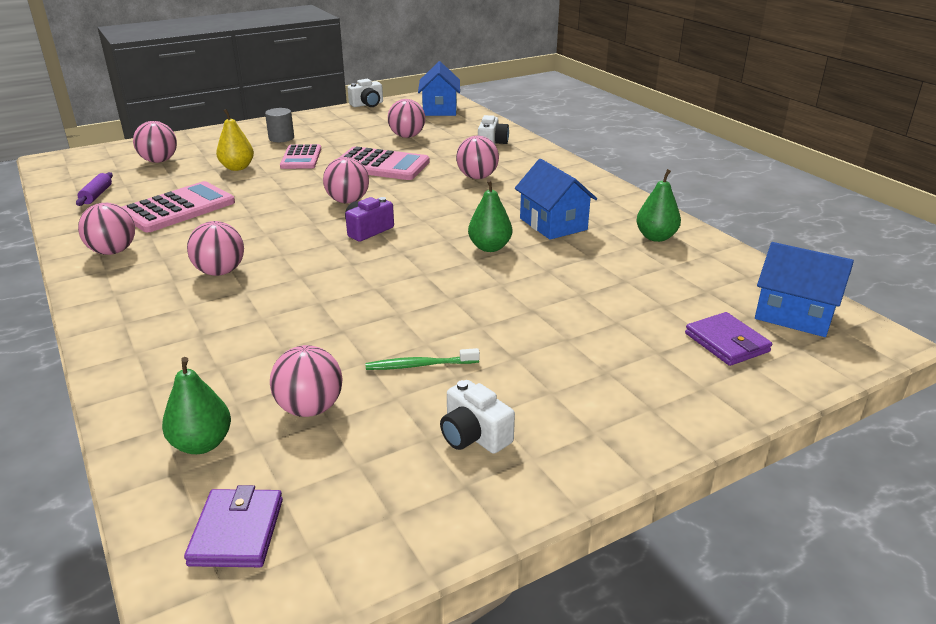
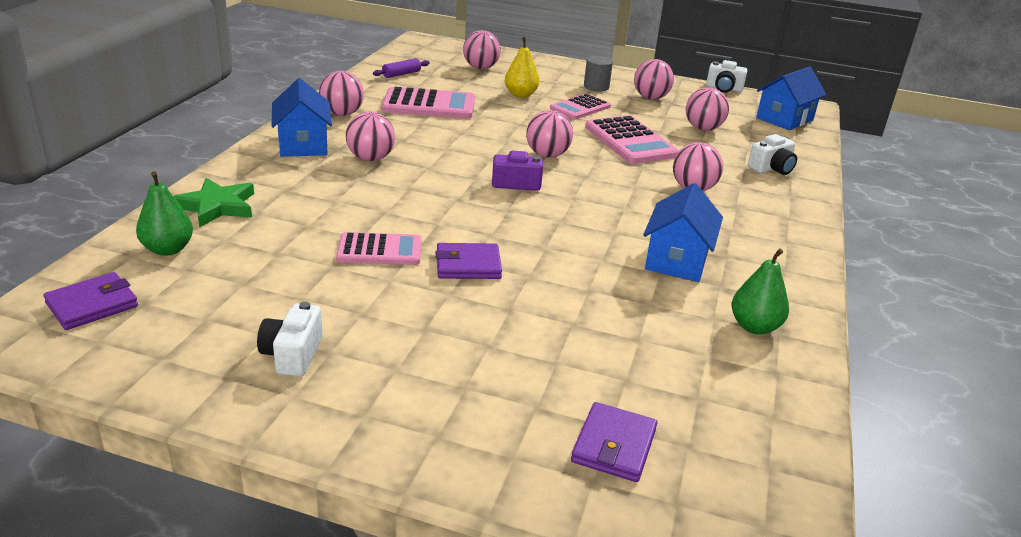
camera: 45 degrees right, 0 degrees up
pink ball [270,345,343,417] -> pink ball moved to [634,59,674,99]
green toothbrush [366,348,480,370] -> none
green pear [468,179,512,252] -> none
blue house [755,242,854,337] -> blue house moved to [271,78,332,157]
none -> green star [173,178,254,227]
none -> pink calculator [336,232,422,265]
none -> purple wallet [436,243,502,279]

